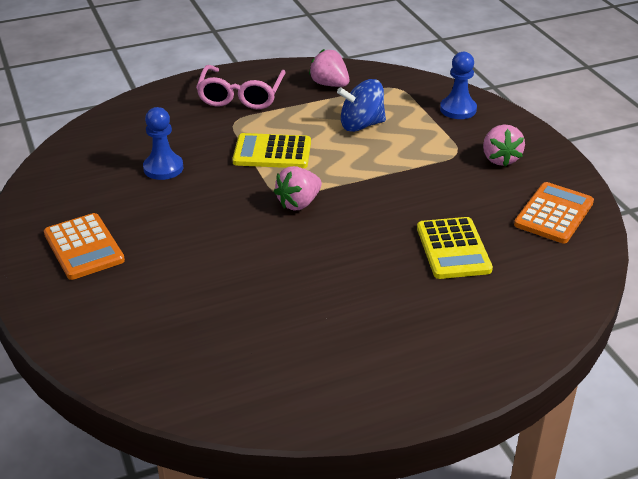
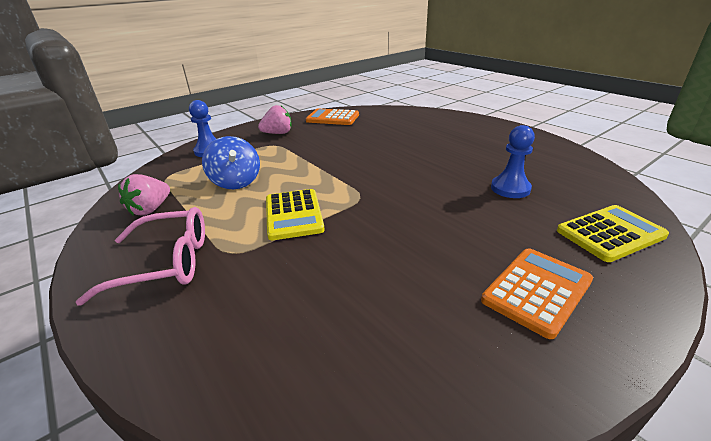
camera: 105 degrees left, 5 degrees down
blue pawn [143,107,184,180] -> blue pawn moved to [491,125,535,198]
pink strawberry [274,166,322,210] -> none
yellow calculator [417,217,493,279] -> yellow calculator moved to [557,205,669,262]

